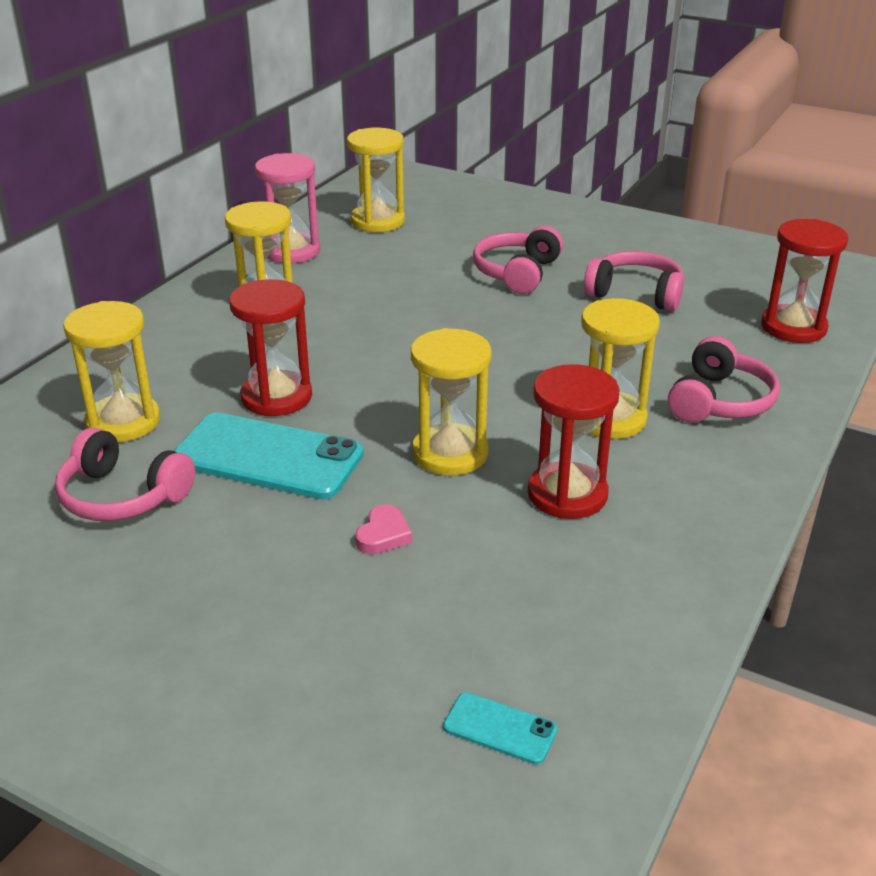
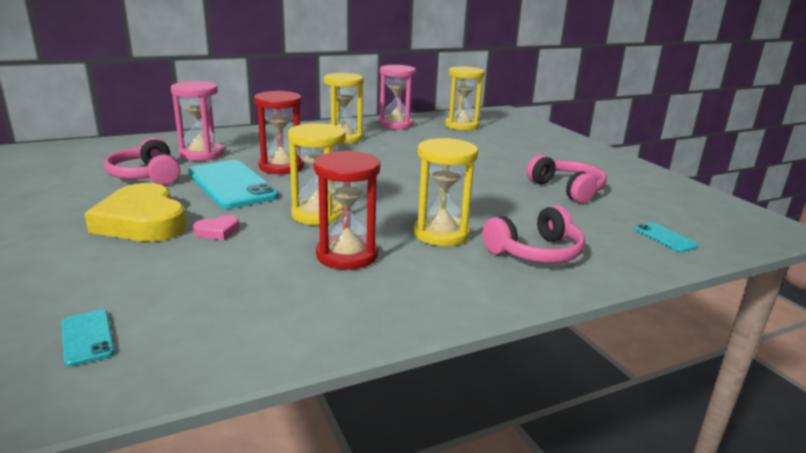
camera: 35 degrees right, 10 degrees down
yellow hourglass [63,301,160,442] -> pink hourglass [171,81,224,161]
pink headphones [473,226,563,294] -> none
red hourglass [761,219,848,343] -> turquoise phone [635,222,698,252]
none -> yellow heart [84,183,187,242]

